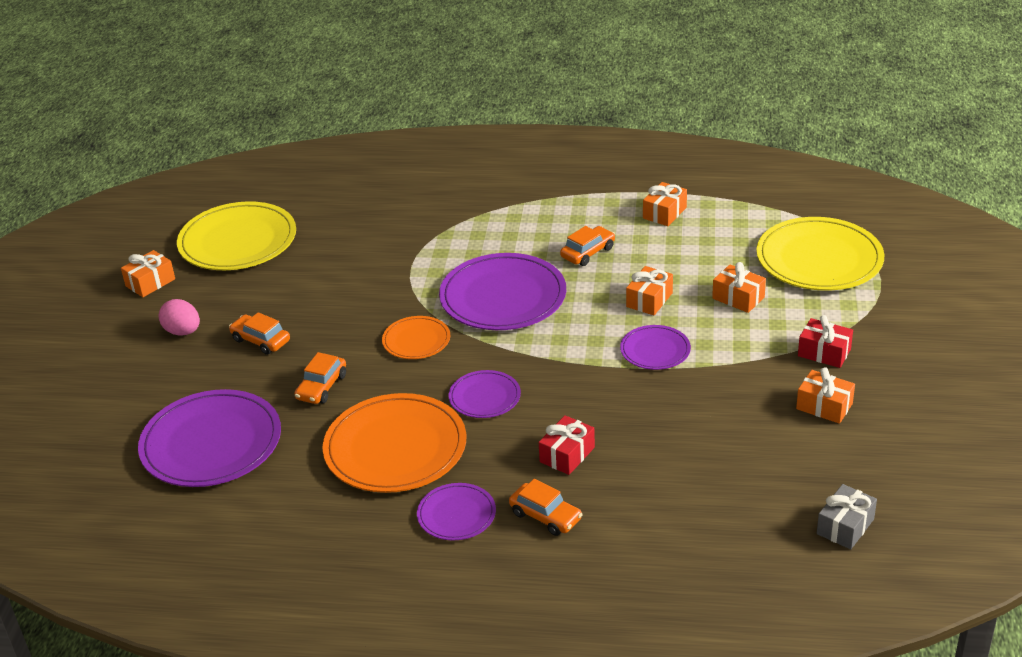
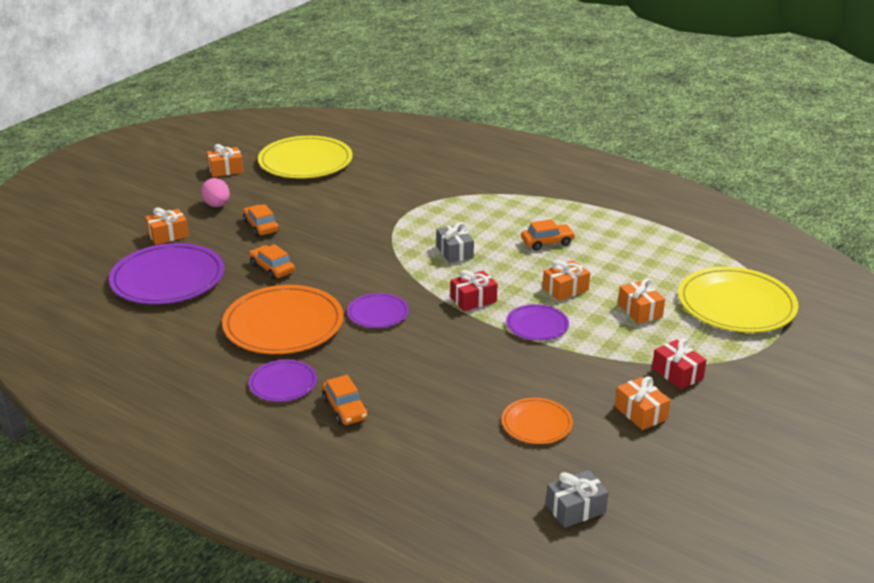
camera: 25 degrees right, 5 degrees down
orange car [294,352,346,404] -> orange car turned 90 degrees clockwise [249,244,295,280]
orange plate [382,316,451,359] -> orange plate moved to [502,398,573,444]
purple plate [439,253,566,330] -> grey gift [436,222,474,263]
red gift [539,415,595,475] -> red gift moved to [451,270,497,311]
orange gift [643,182,687,226] -> orange gift moved to [145,208,189,245]

